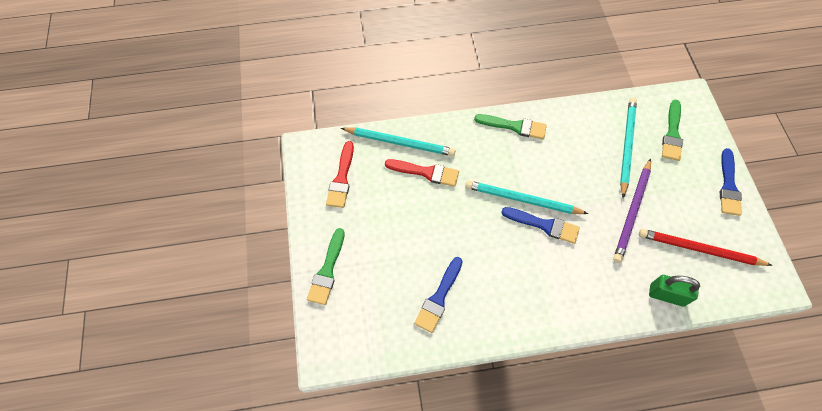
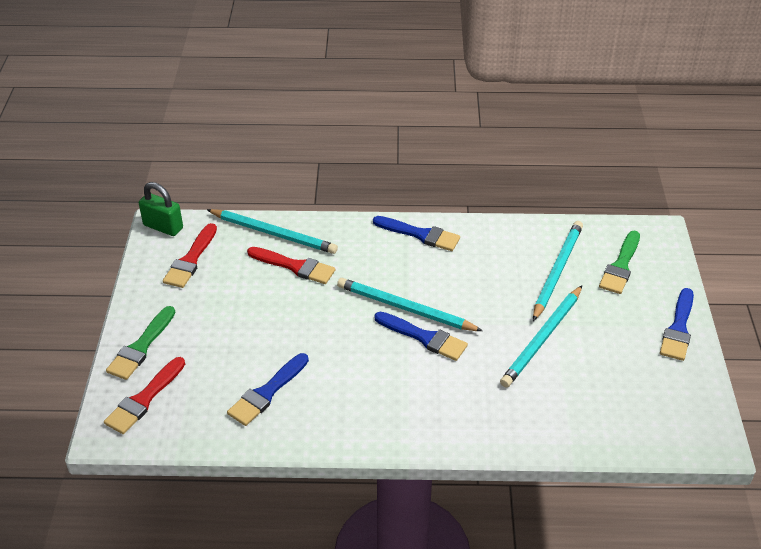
camera: 10 degrees right, 20 degrees down
green brush [474,114,547,139] -> blue brush [373,216,460,251]
purple pencil [613,158,651,263] -> turquoise pencil [500,286,582,388]
red pencil [639,229,773,266] -> none
green padlock [649,275,700,307] -> green padlock moved to [139,182,183,236]
none -> red brush [104,357,185,434]

